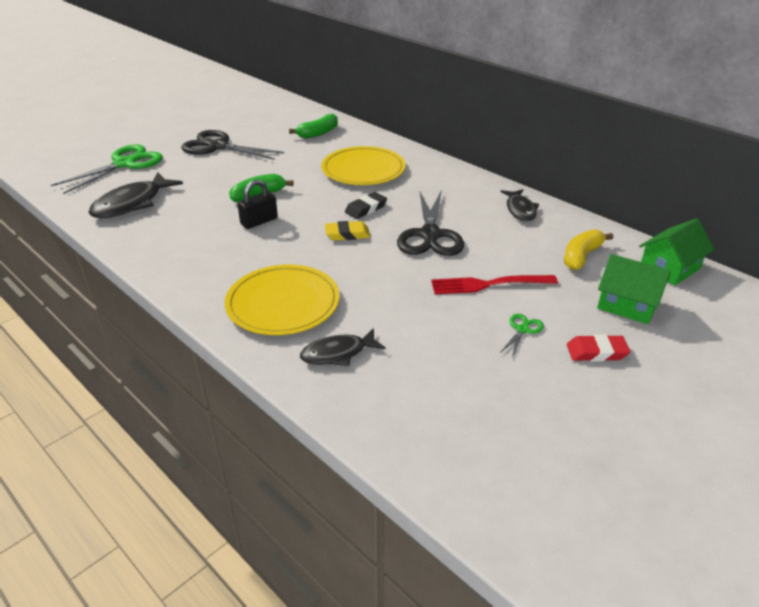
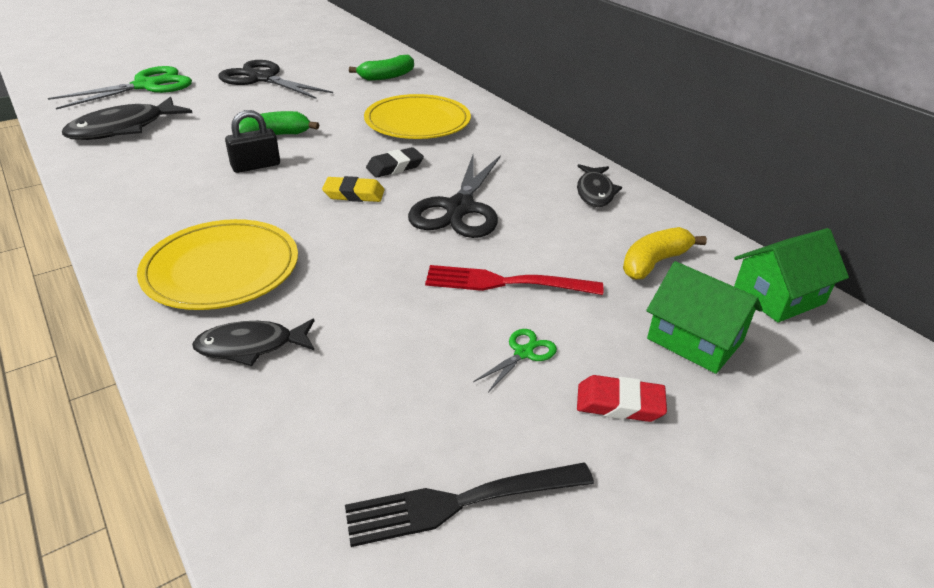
camera: 10 degrees right, 0 degrees up
none -> black fork [345,463,594,547]

